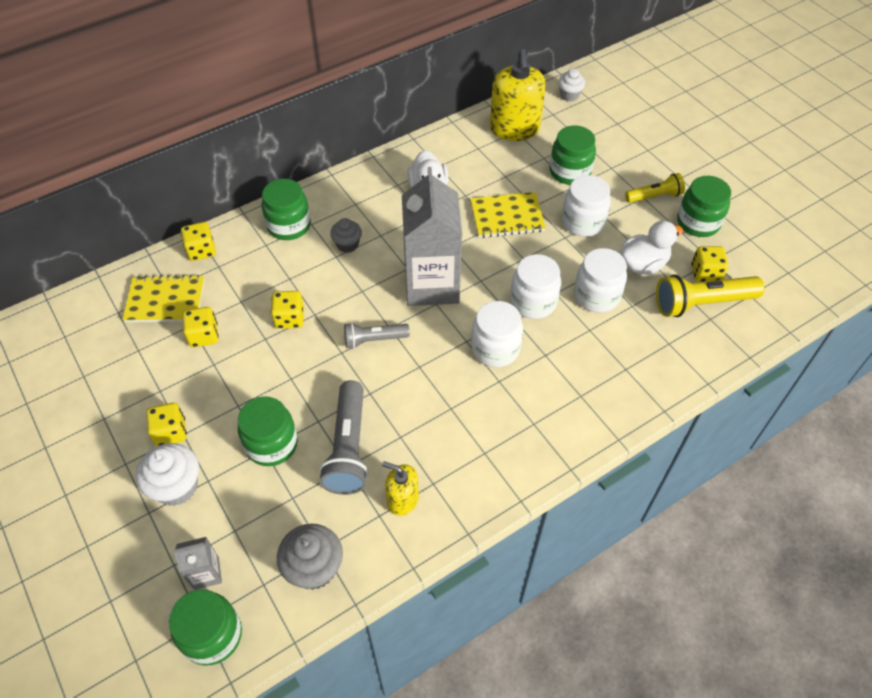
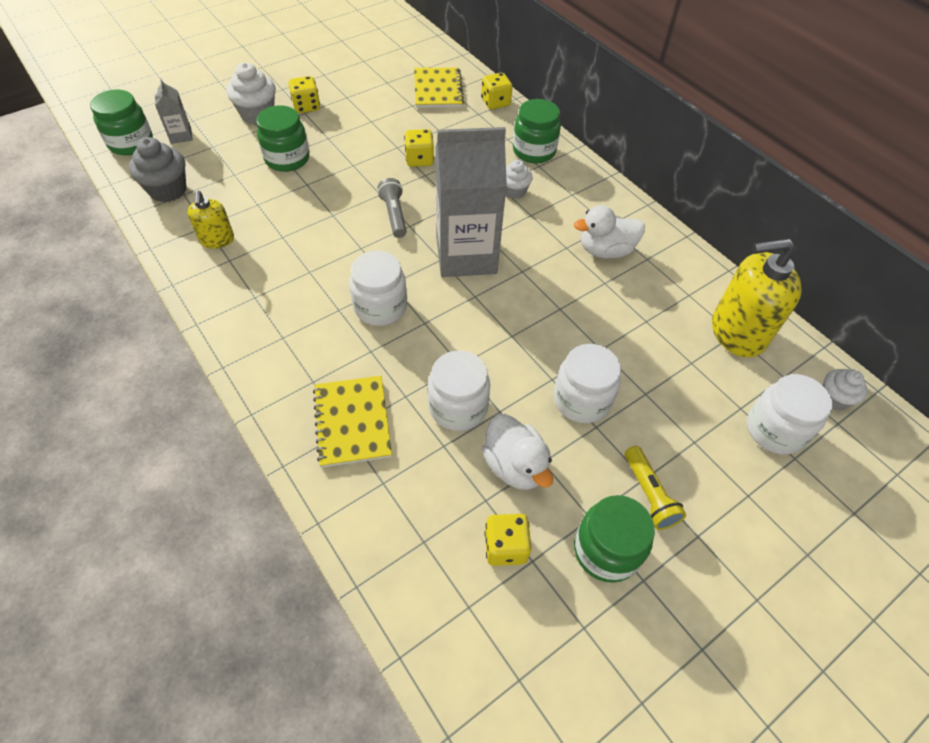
camera: 85 degrees right, 0 degrees up
yellow dice [182,307,219,347] -> none
grey flashlight [319,380,369,495] -> none
grey cupcake [330,218,362,253] -> white cupcake [505,160,533,199]
yellow soap dispenser [382,461,419,516] -> yellow soap dispenser turned 150 degrees clockwise [187,190,234,249]
yellow notebook [471,192,546,238] -> yellow notebook moved to [313,376,392,468]
white jar [510,254,561,319] -> white jar moved to [747,374,832,454]
green jar [550,125,596,185] -> none
yellow flashlight [656,275,765,317] -> none

